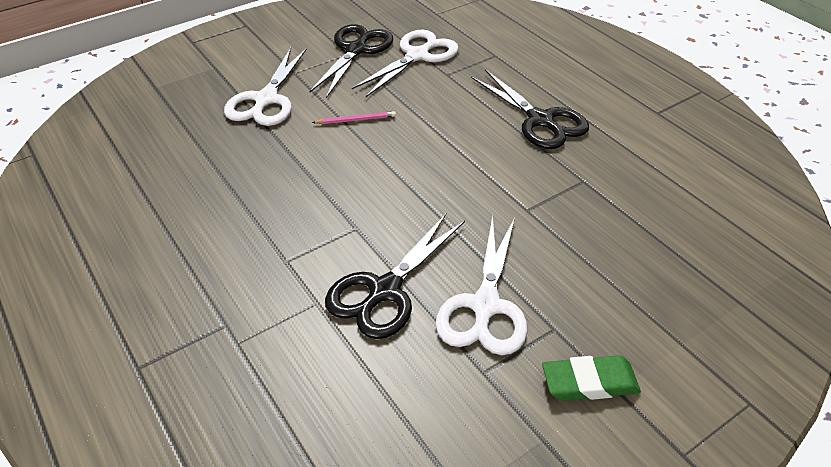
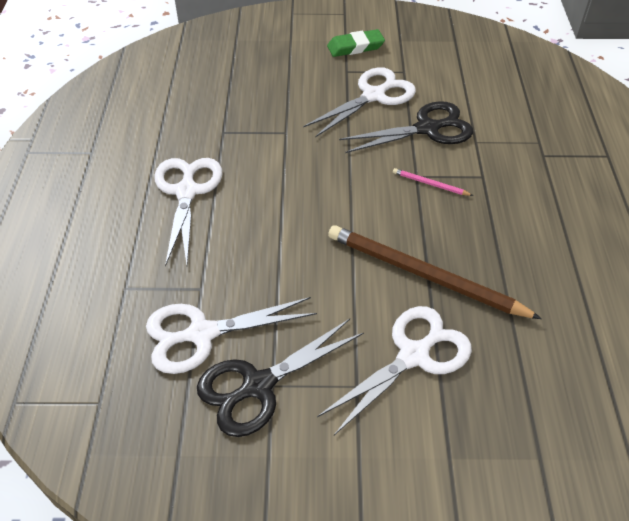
camera: 145 degrees left, 5 degrees up
pink pencil [312,111,396,124] -> pink pencil moved to [393,168,473,196]
black scissors [471,69,589,149] -> white scissors [154,158,223,267]
green eraser [542,355,641,401] -> green eraser turned 45 degrees counterclockwise [327,29,385,57]
none -> brown pencil [328,225,542,319]

